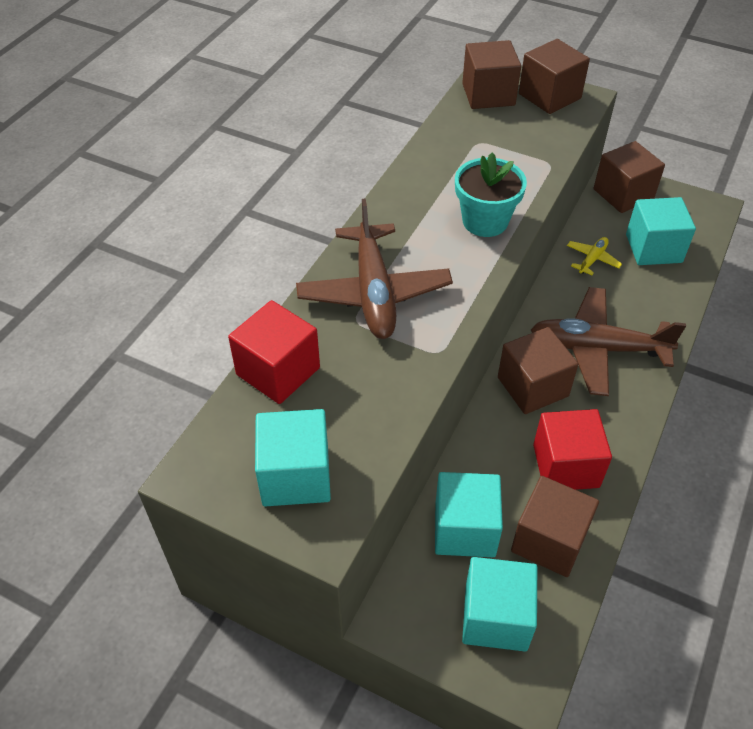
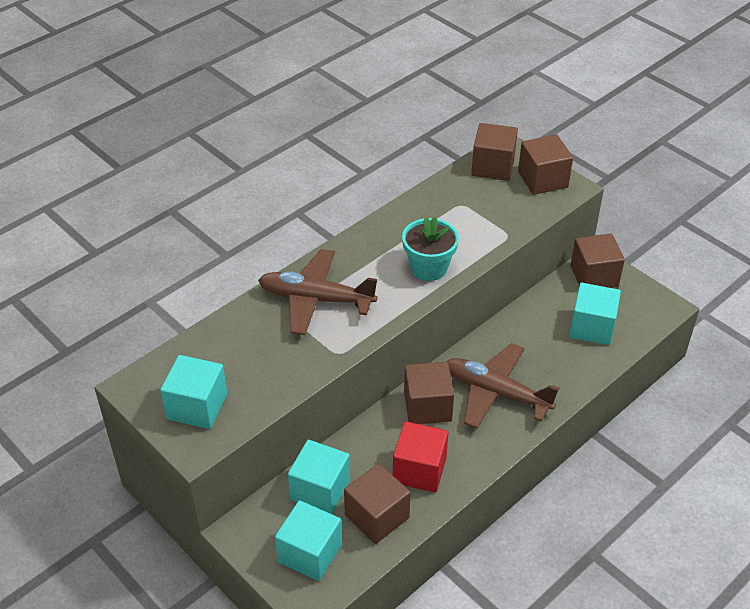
camera: 20 degrees right, 5 degrees down
red cube [228,300,320,404] -> none
brown plane [296,198,453,339] -> brown plane turned 90 degrees clockwise [258,249,377,335]
yellow plane [567,237,622,276] -> none

